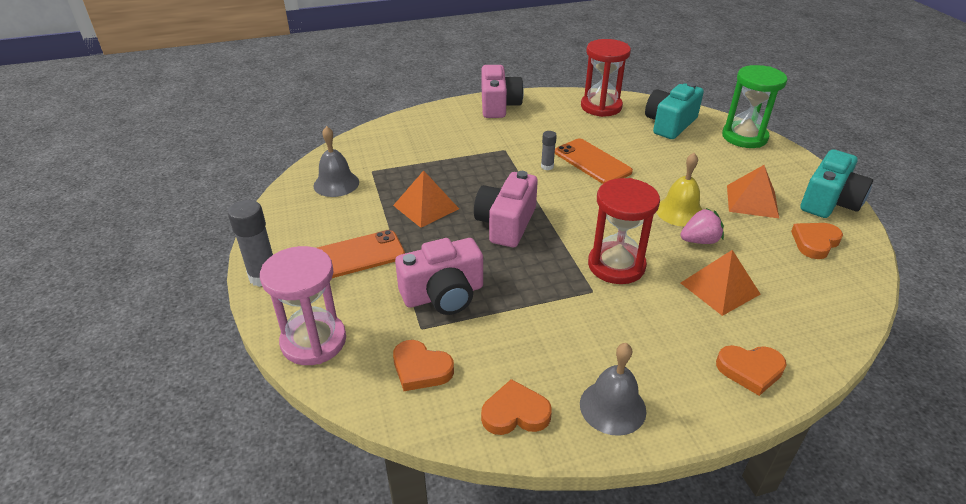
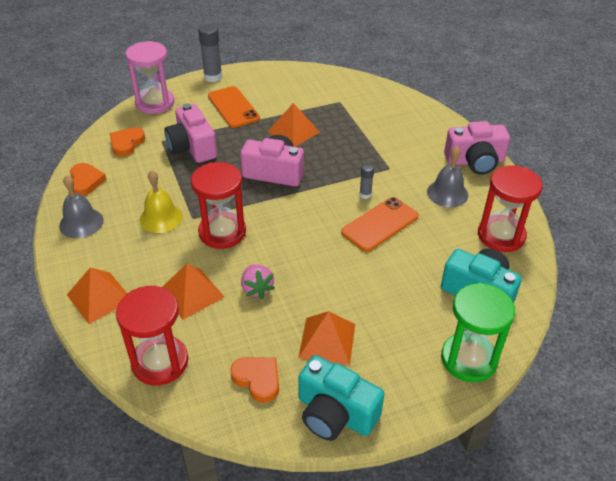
camera: 85 degrees right, 5 degrees up
grey bell [314,126,359,197] -> grey bell moved to [427,146,468,207]
yellow bell [656,153,703,227] -> yellow bell moved to [139,170,183,233]
orange heart [716,345,786,396] -> orange pyramid [67,268,127,324]
none -> red hourglass [116,286,188,385]

